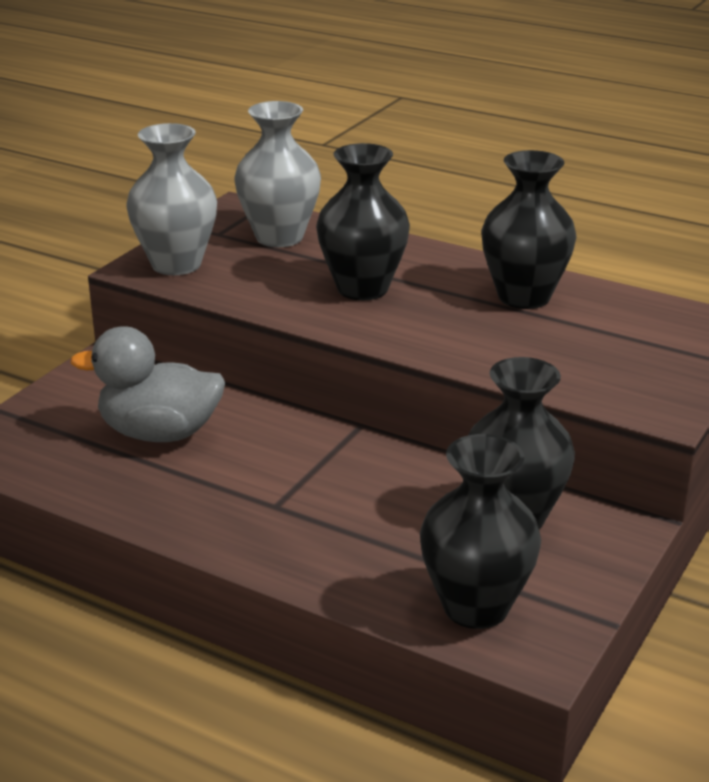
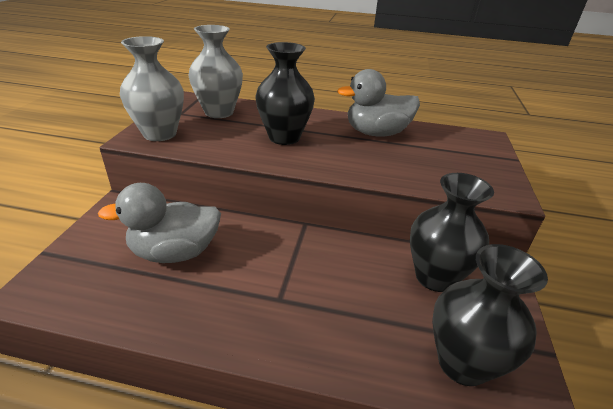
camera: 20 degrees left, 5 degrees up
black vase [481,150,577,309] -> grey duck [337,69,420,137]

